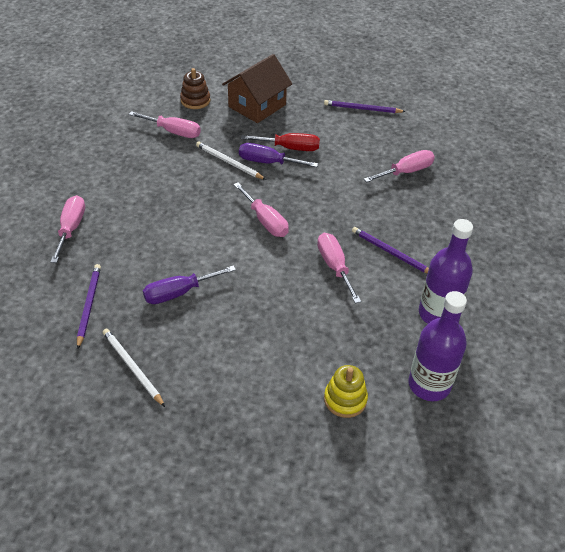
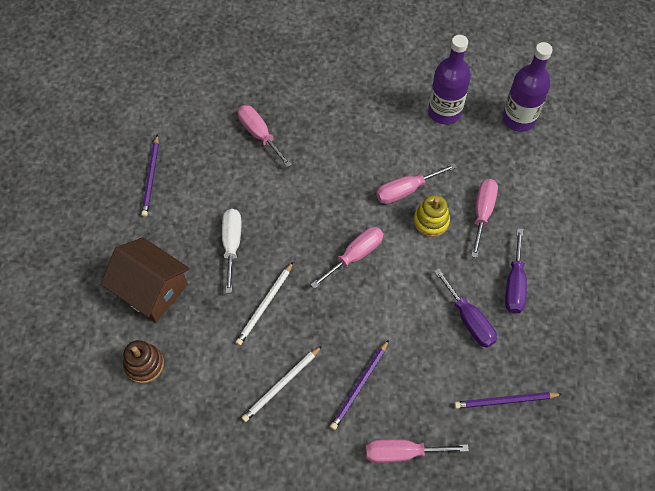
camera: 95 degrees left, 15 degrees up
white pencil [103,329,165,407] -> white pencil moved to [242,346,322,422]
pink screwdriver [129,111,201,138] -> pink screwdriver moved to [471,179,498,258]
purple screwdriver [239,143,318,167] -> purple screwdriver moved to [505,228,527,313]
red screwdriver [241,133,320,151] -> white screwdriver [222,209,242,293]
yellow stacking toy [324,365,368,418] -> yellow stacking toy moved to [413,195,450,237]
purple pencil [352,227,429,274] -> purple pencil moved to [330,340,389,430]

